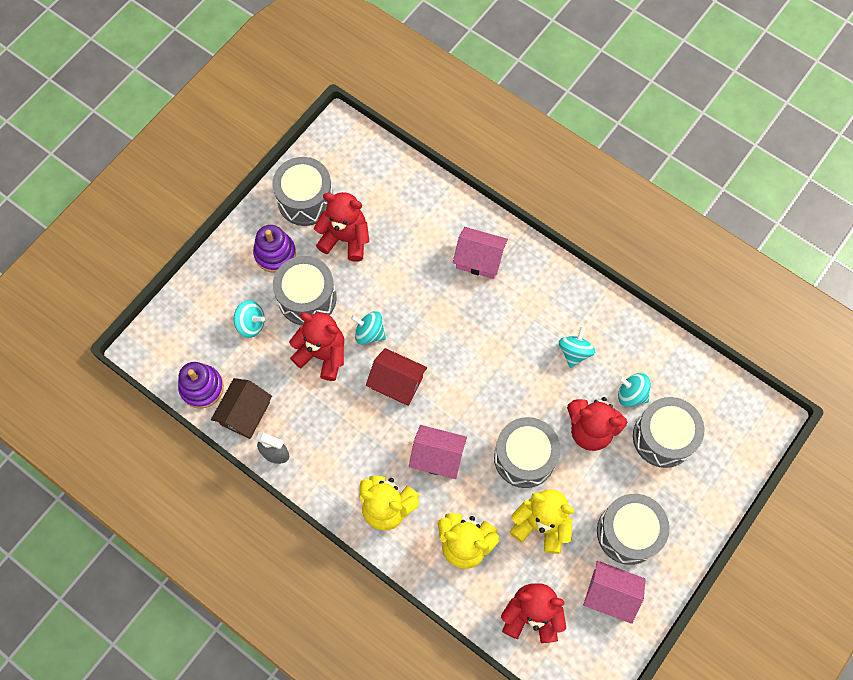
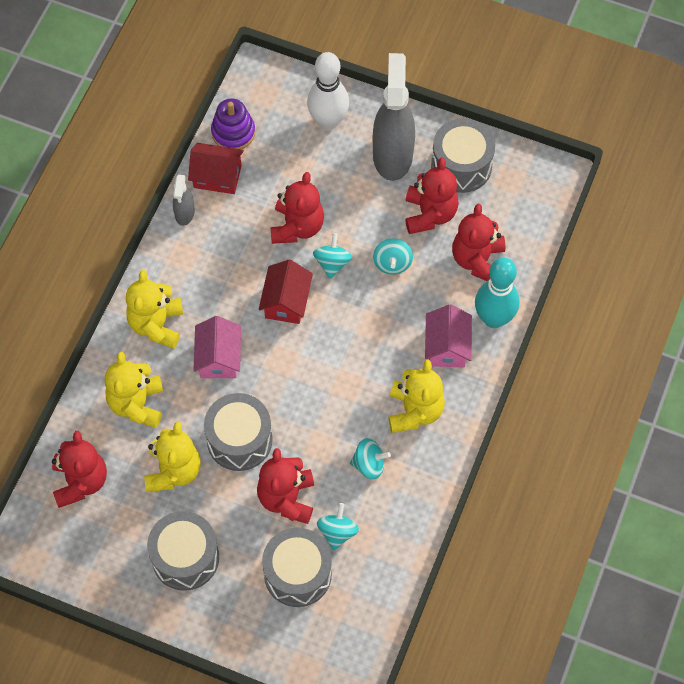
camera: 75 degrees right, 5 degrees down
brown house [211,378,272,439] -> red house [188,143,244,194]
turquoise spinning top [234,300,265,338] -> turquoise spinning top moved to [373,238,413,275]
purple stacking toy [253,225,296,273] -> grey spray bottle [373,53,415,181]
grey drum [273,256,337,325] -> none
pink house [583,561,646,624] -> none
none -> white bowling pin [307,52,349,130]
none -> yellow teddy bear [388,360,445,433]
none -> red teddy bear [452,204,505,281]
none -> turquoise bowling pin [475,258,519,328]

